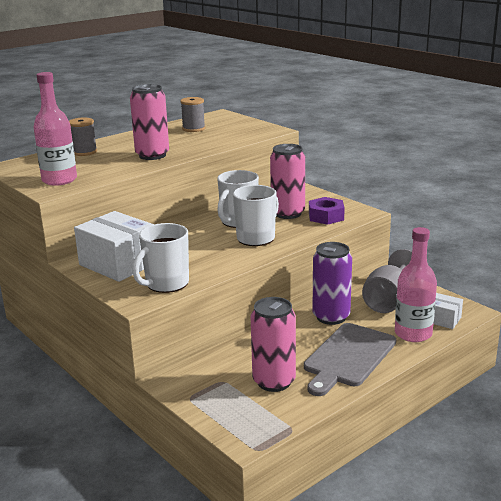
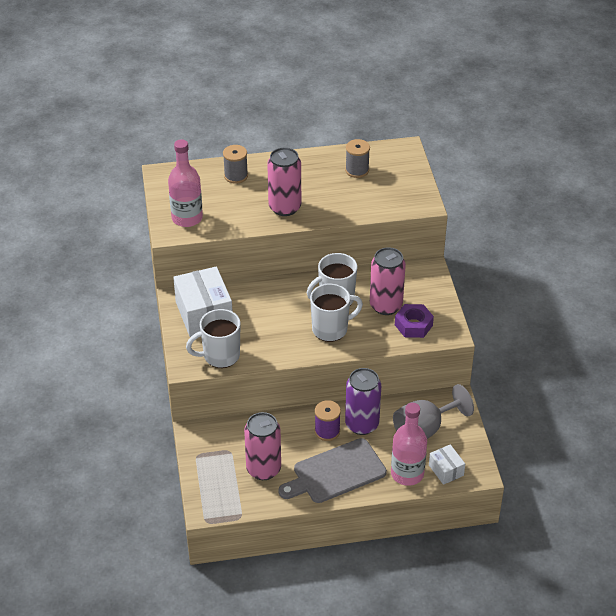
camera: 30 degrees right, 20 degrees up
none -> purple spool [315,400,341,441]

